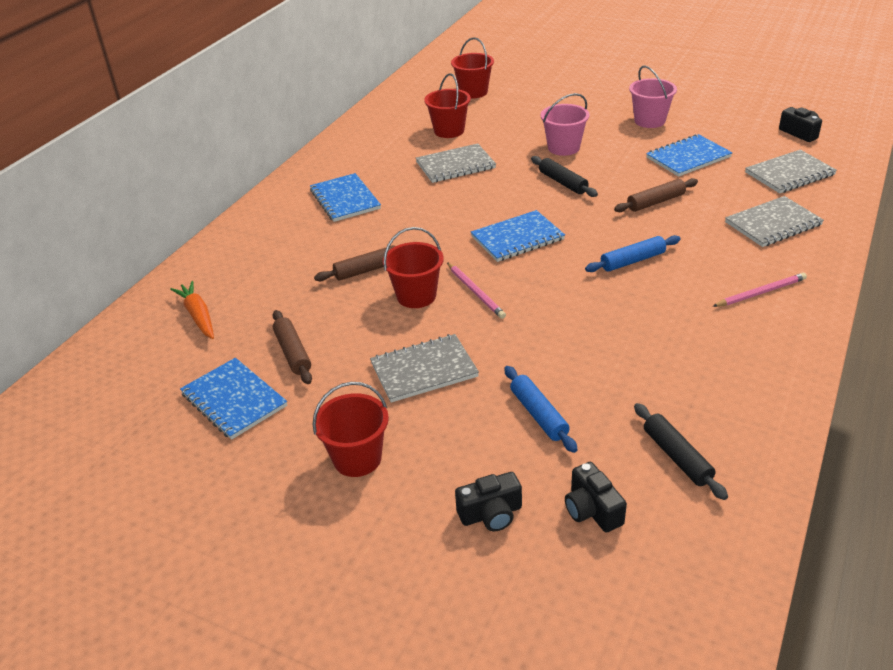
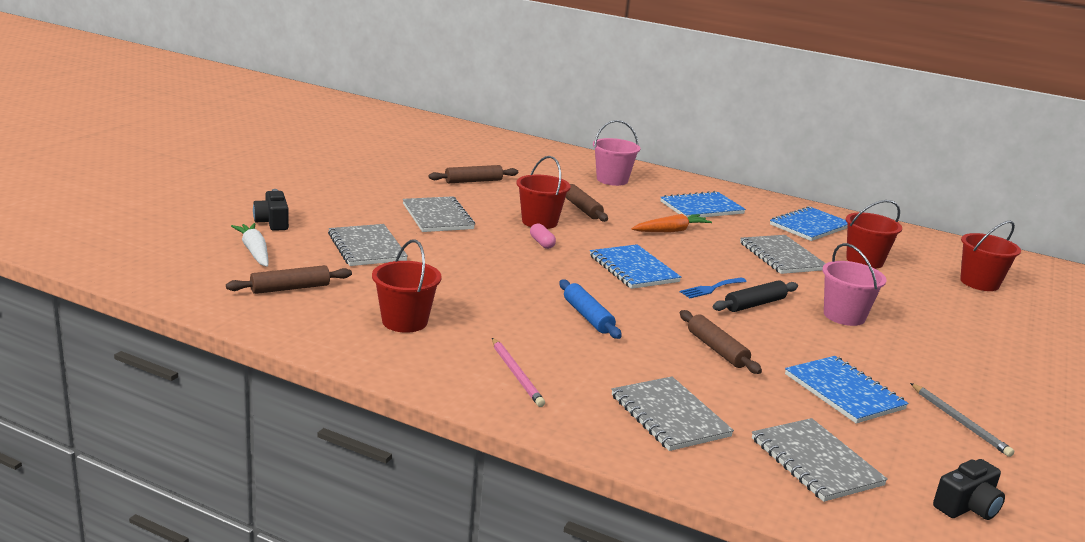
camera: 85 degrees right, 15 degrees down
orange carrot [170,281,214,339] -> orange carrot moved to [632,214,712,232]
blue notebook [180,358,287,440] -> blue notebook moved to [770,206,848,241]
red bucket [312,382,389,477] -> red bucket moved to [372,240,442,333]
pink pencil [447,262,506,319] -> pink capsule [530,223,556,249]
blue rolling pin [504,366,578,453] -> grey notebook [328,224,408,266]
black camera [565,462,627,532] -> white carrot [231,223,268,267]
pink bucket [629,65,677,128] -> pink bucket moved to [593,120,640,186]
black rolling pin [634,403,728,500] -> brown rolling pin [226,265,352,294]
none -> blue fork [680,278,747,298]
none -> grey pencil [910,383,1014,457]

